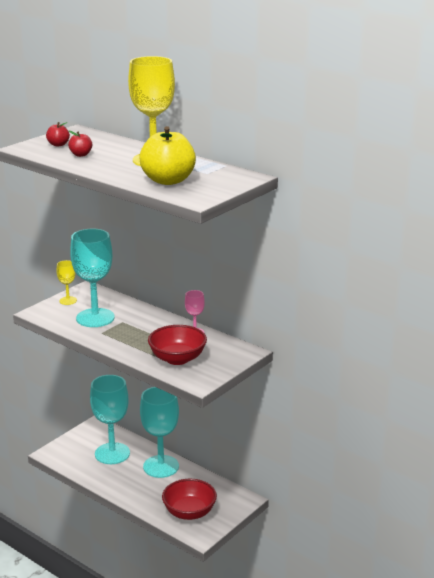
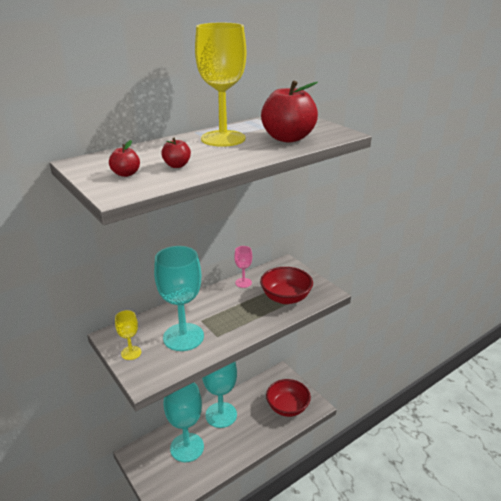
camera: 75 degrees left, 5 degrees up
yellow apple [139,126,196,185] -> red apple [261,80,318,143]

